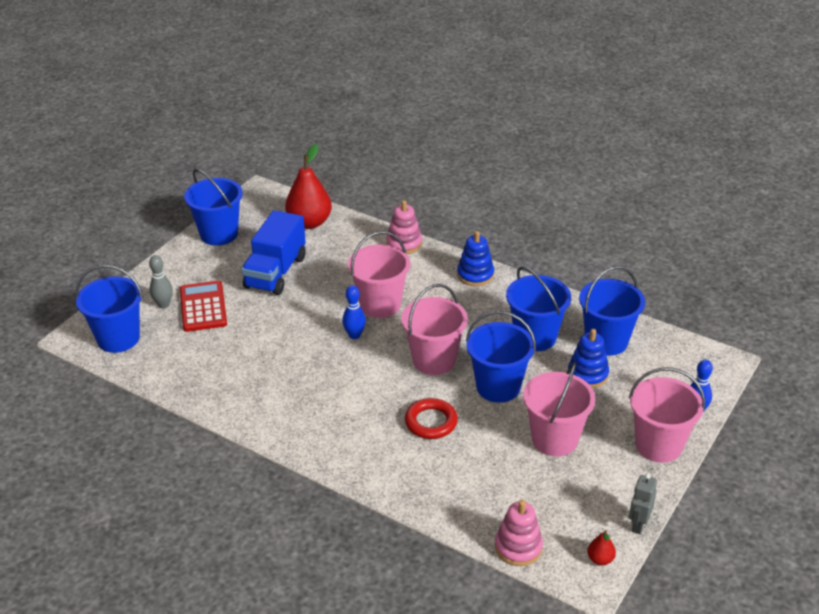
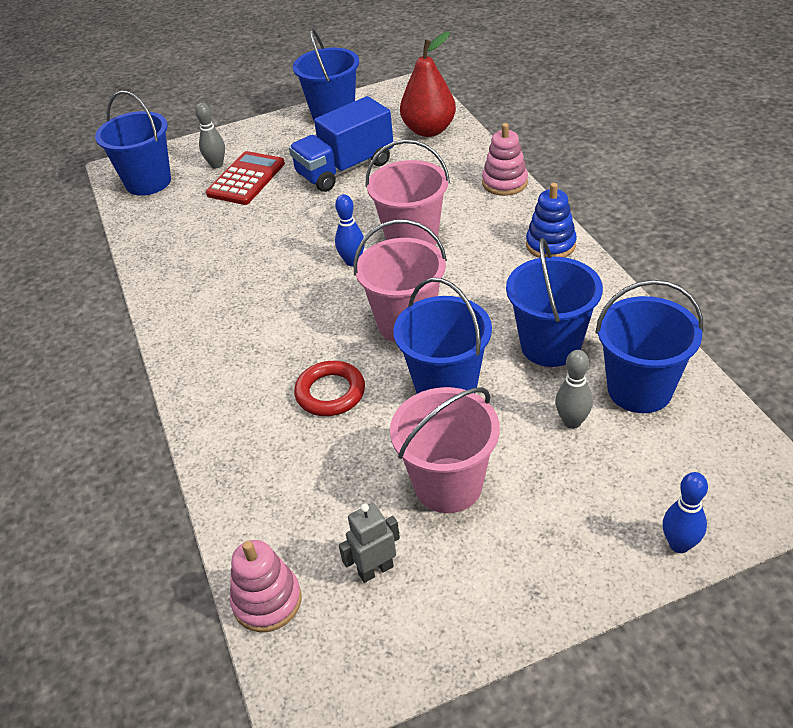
camera: 40 degrees right, 5 degrees up
blue stacking toy [568,329,609,388] -> grey bowling pin [555,350,593,429]
red pear [587,530,616,565] -> none
pink bucket [629,367,705,463] -> none
grey robot [629,473,657,534] -> grey robot moved to [339,503,400,583]

